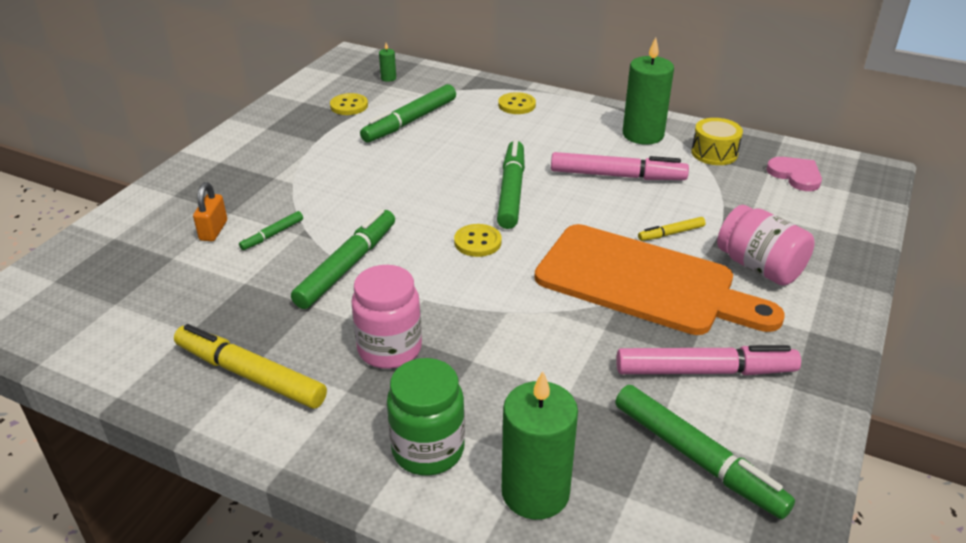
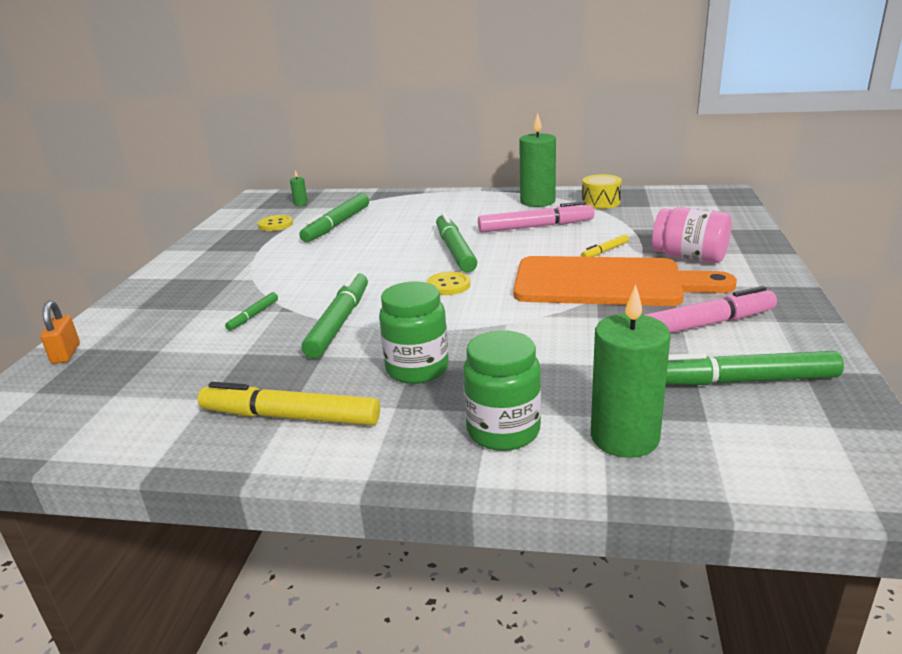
camera: 15 degrees left, 10 degrees down
orange padlock [193,182,227,241] -> orange padlock moved to [40,301,80,364]
pink jar [352,265,422,369] -> green jar [379,281,449,384]
yellow button [498,92,536,114] -> none
green marker [615,385,795,519] -> green marker turned 150 degrees clockwise [666,351,844,385]
pink heart [766,157,822,191] -> none

